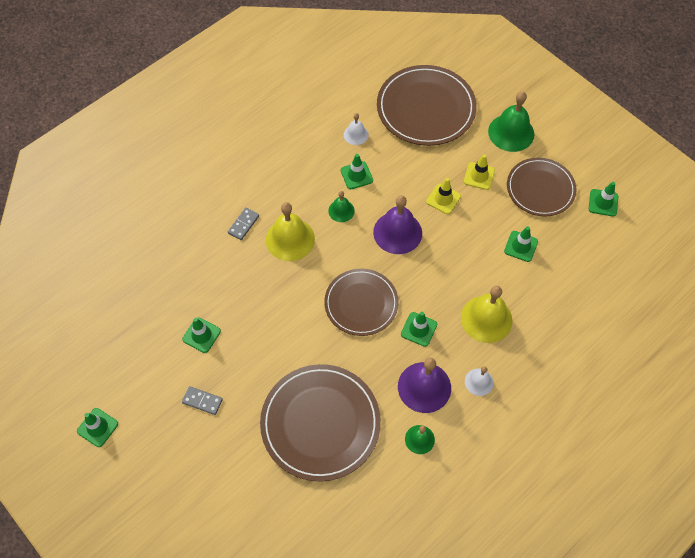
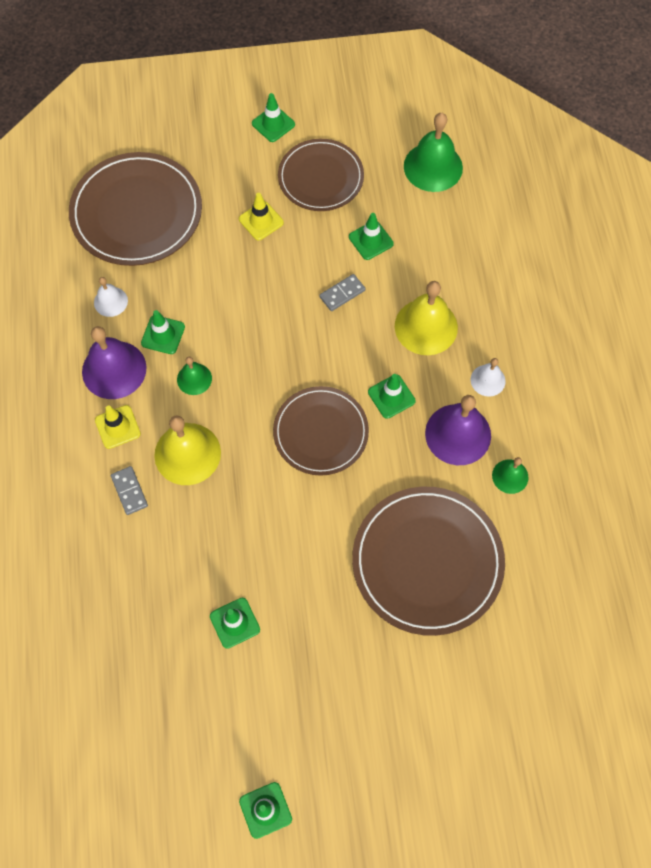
camera: 55 degrees left, 5 degrees up
grey domino [182,386,223,415] -> grey domino moved to [319,274,366,311]
purple bell [373,195,422,254] -> purple bell moved to [82,326,146,399]
yellow traffic cone [426,178,461,214] -> yellow traffic cone moved to [95,405,141,449]
green bell [488,91,534,152] -> green bell moved to [404,113,463,192]
green traffic cone [589,182,618,217] -> green traffic cone moved to [252,93,295,142]

